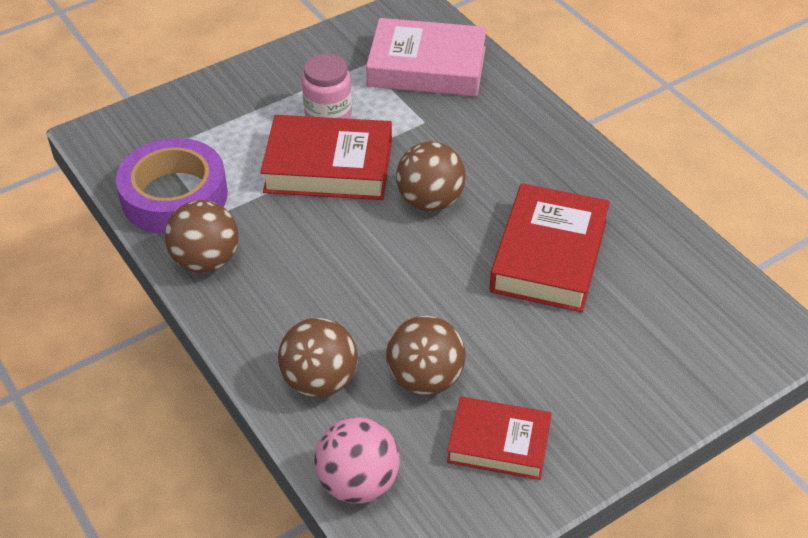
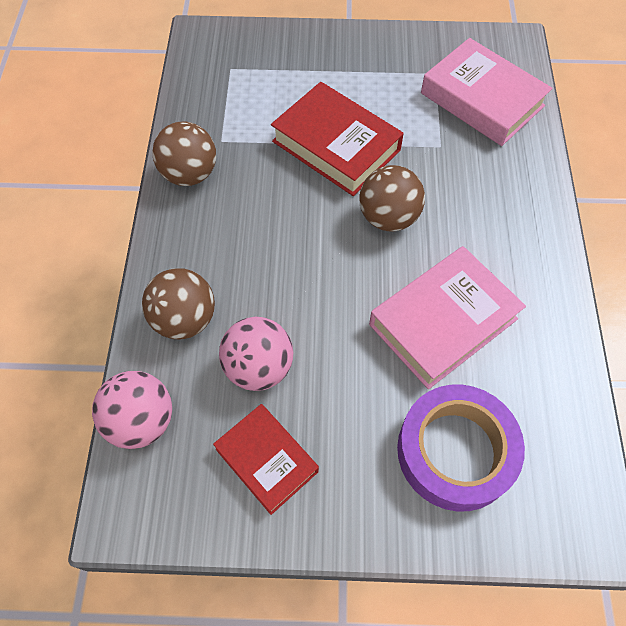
camera: 35 degrees right, 15 degrees up
purple tape [116,138,228,234] -> purple tape moved to [397,384,525,511]
pink jar [302,54,352,119] -> none
brown ball [386,316,466,395] -> pink ball [219,317,293,391]
red book [490,183,610,312] -> pink book [369,246,526,389]

